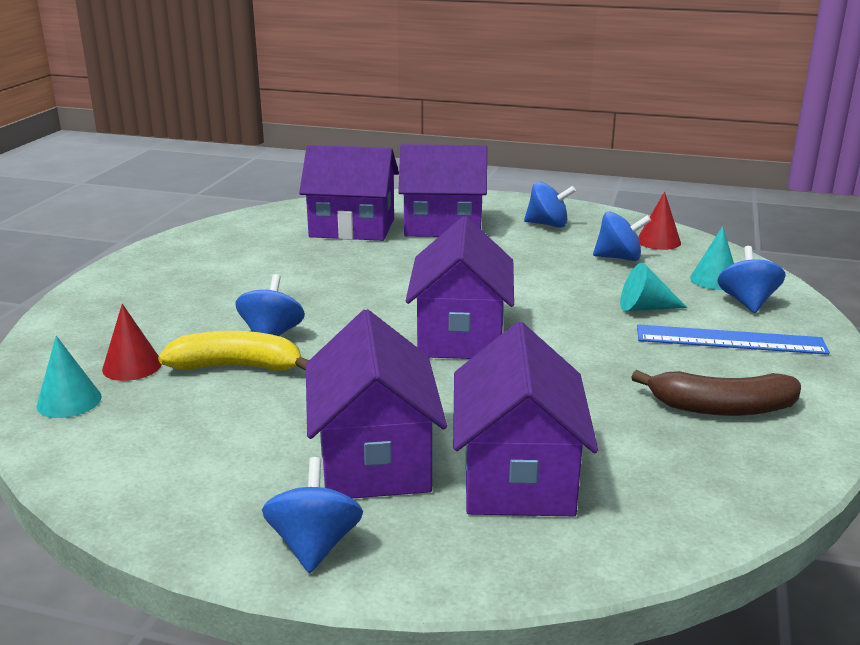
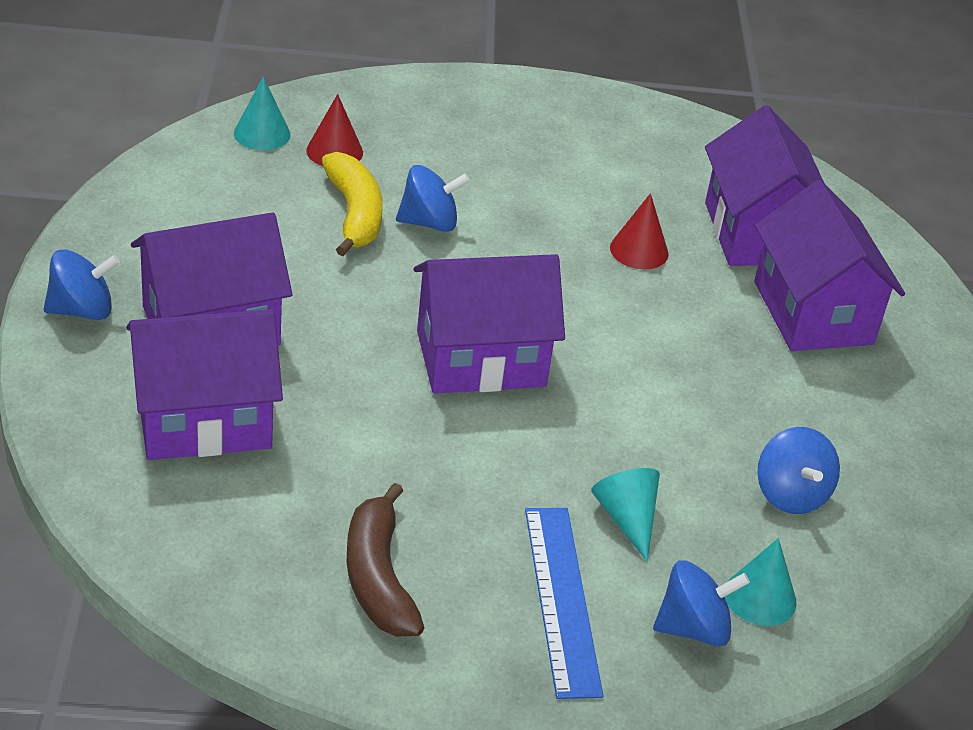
camera: 70 degrees right, 15 degrees up
blue spinning top [524,181,576,228] -> none
red cone [638,192,681,250] -> red cone moved to [610,193,669,269]

